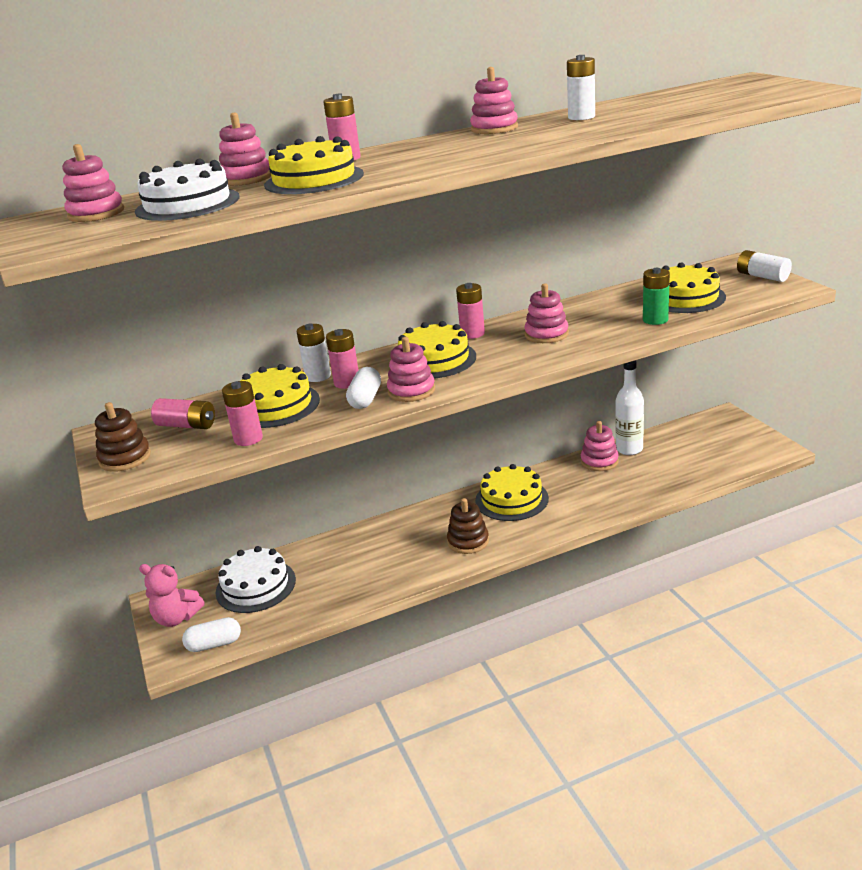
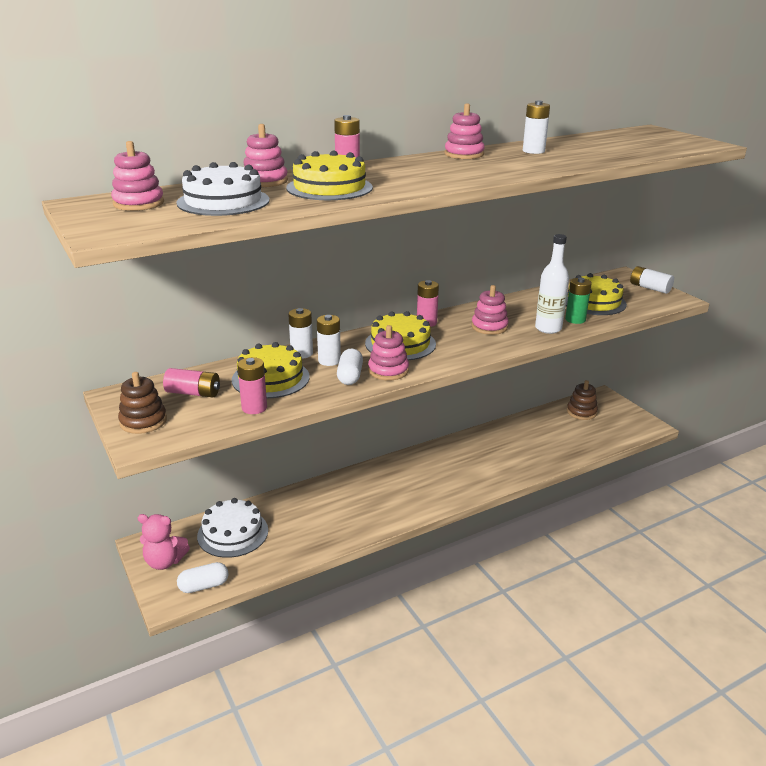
camera: 10 degrees left, 0 degrees up
pink battery [326,329,359,389] -> white battery [317,315,341,366]
brown stacking toy [447,498,489,554] -> brown stacking toy moved to [567,380,598,420]
yellow cake [475,464,549,521] -> none
pink stacking toy [581,421,619,471] -> none
white bottle [615,360,644,455] -> white bottle moved to [535,234,569,334]

